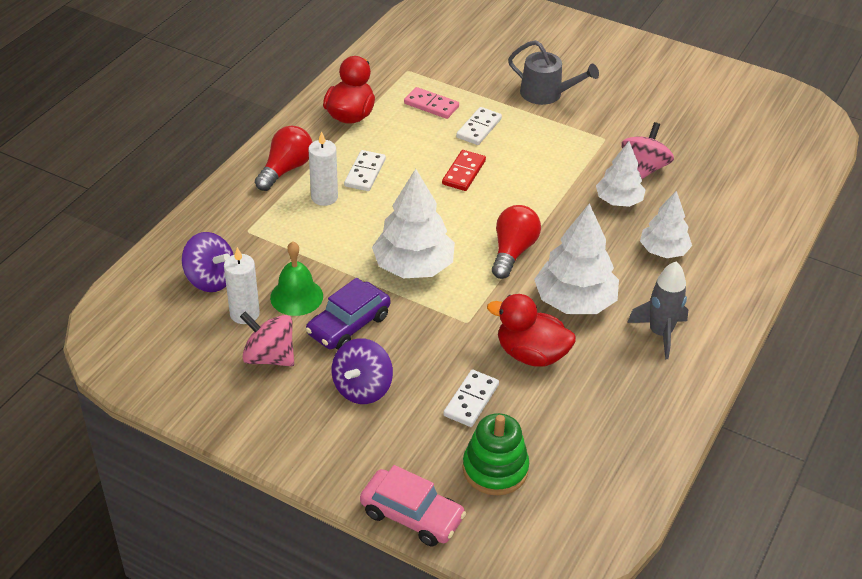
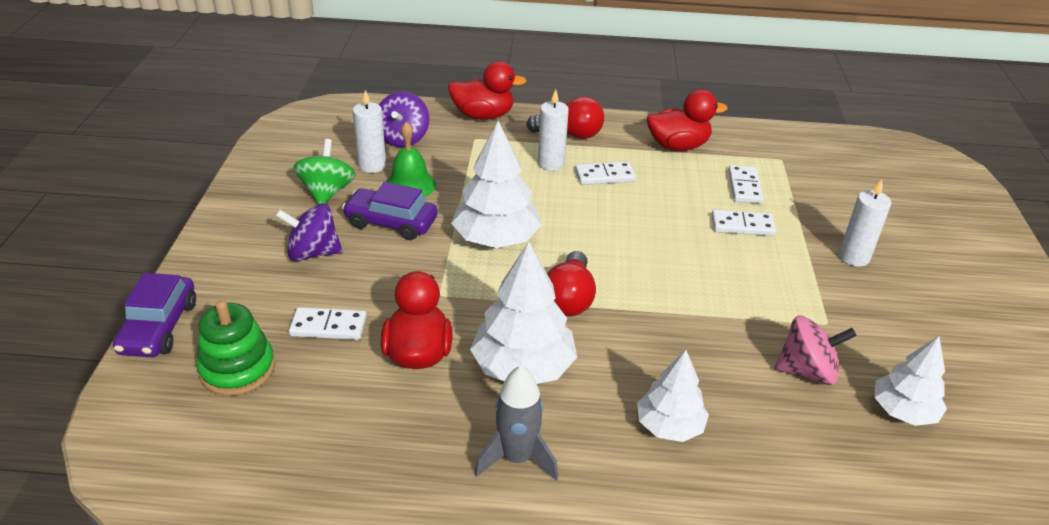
camera: 65 degrees right, 5 degrees down
pink spinning top [240,312,294,367] -> green spinning top [293,139,356,204]
pink car [360,465,466,546] -> purple car [113,273,196,357]
pink domino [404,87,459,119] -> white domino [728,165,764,204]
red domino [442,150,486,191] -> none
red light bulb [492,205,541,279] -> red light bulb turned 105 degrees clockwise [547,251,596,316]
grey watering can [508,40,599,105] -> white candle [839,179,891,267]
white tree [596,141,646,207] -> white tree moved to [874,336,947,426]
none -> red duck [448,61,527,120]

